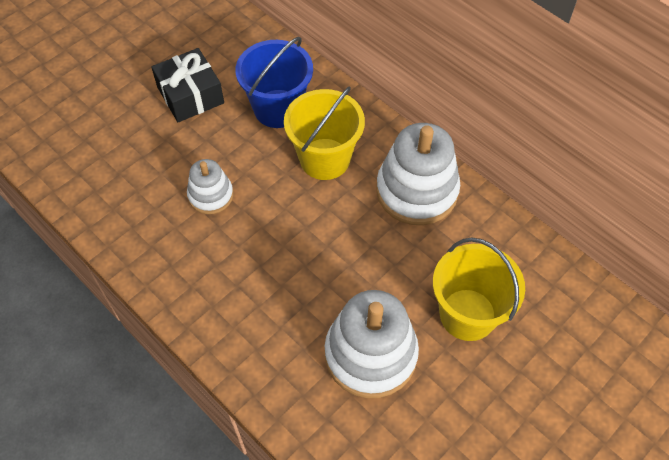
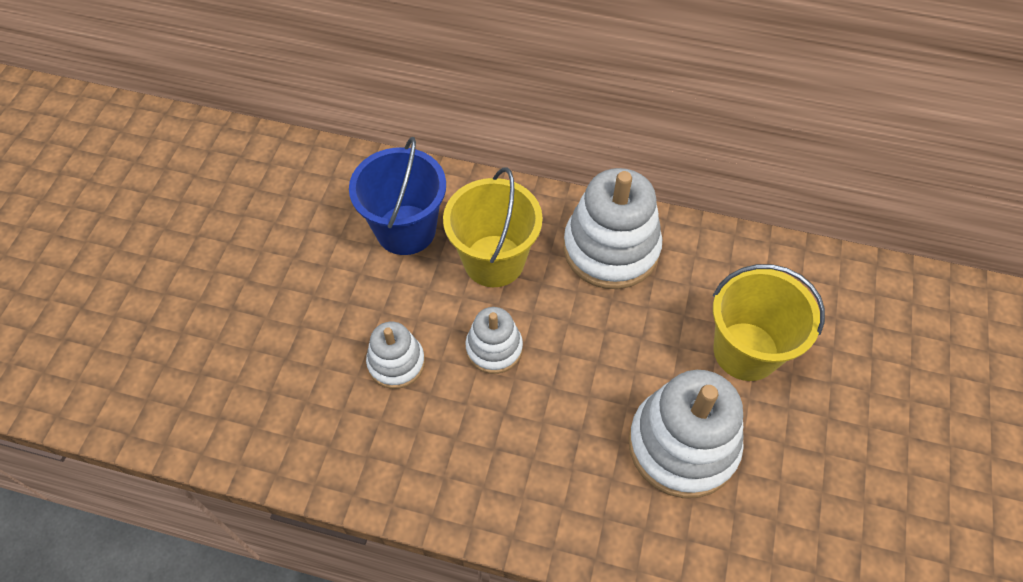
camera: 30 degrees left, 0 degrees up
black gift [151,48,224,122] -> none
none -> white stacking toy [465,307,523,374]

